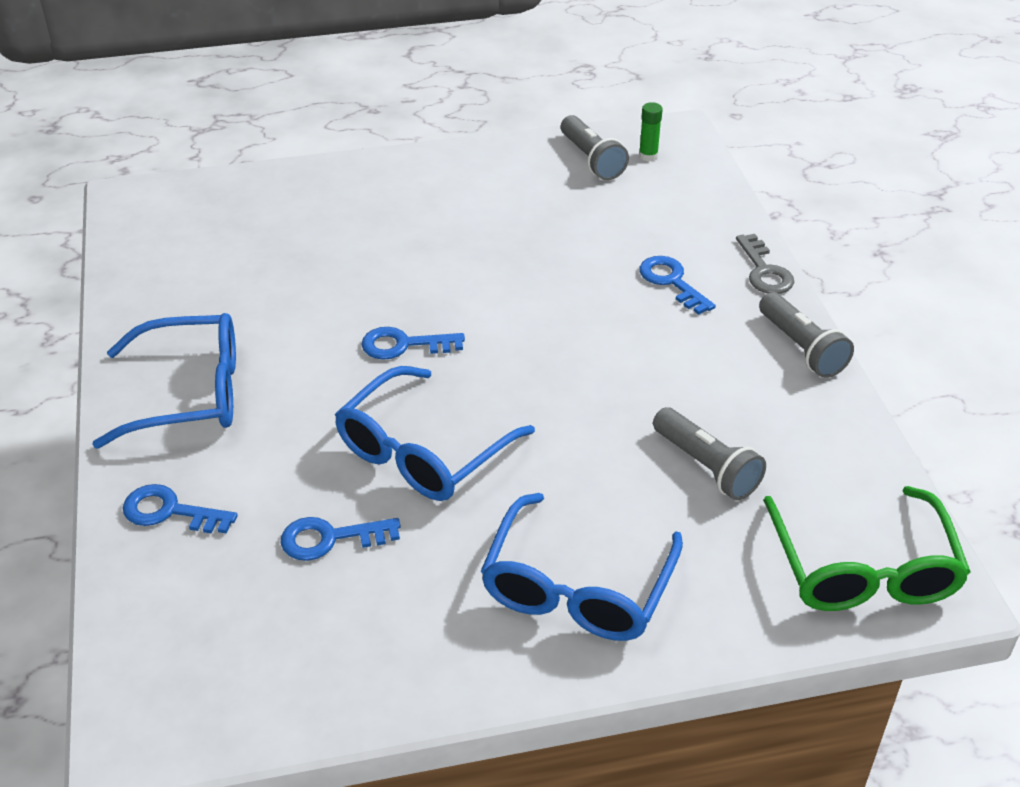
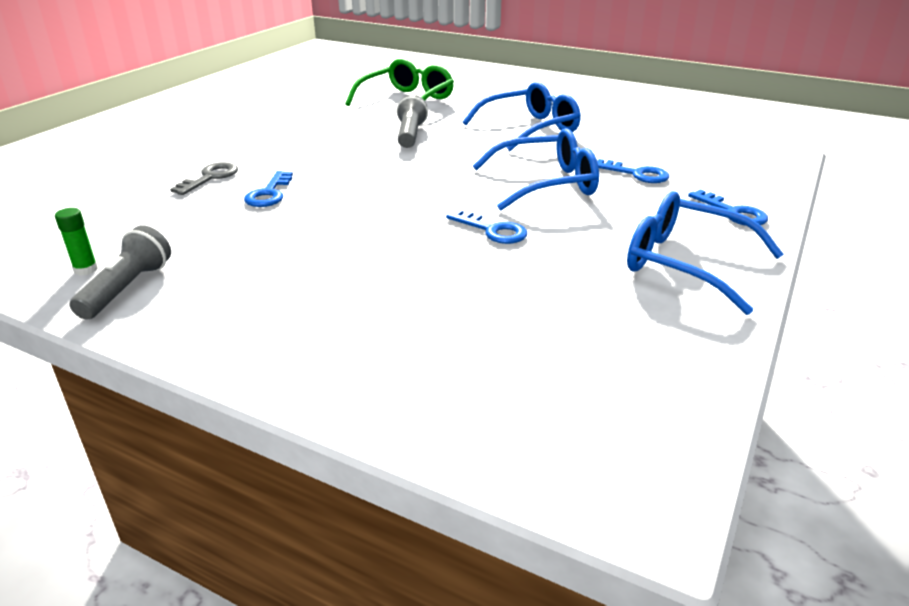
camera: 140 degrees left, 10 degrees down
grey flashlight [759,292,854,378] -> none

